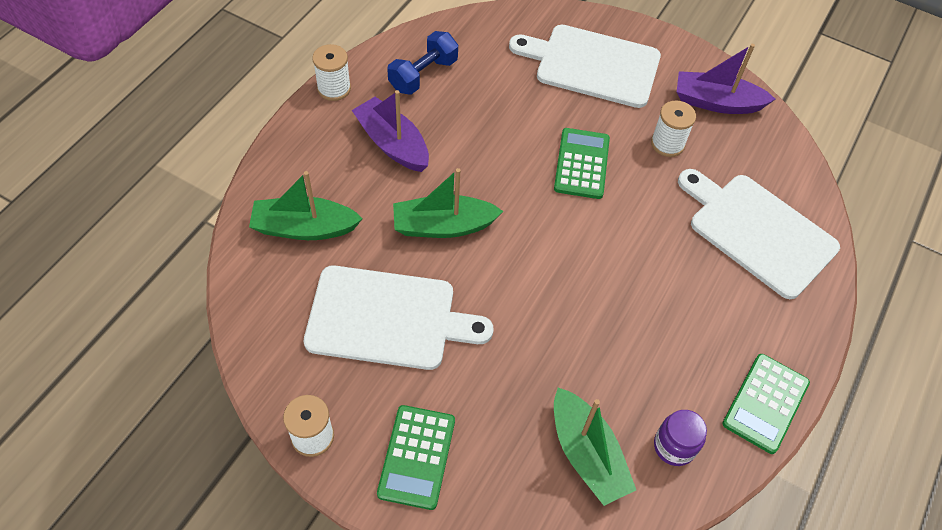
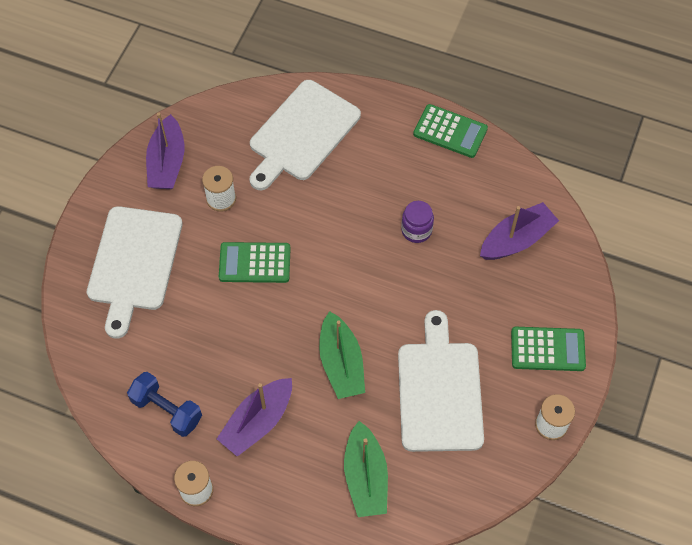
camera: 95 degrees left, 5 degrees up
green boat [554,388,636,506] -> purple boat [480,202,559,260]
purple jar [654,410,707,466] -> purple jar moved to [401,201,434,243]

